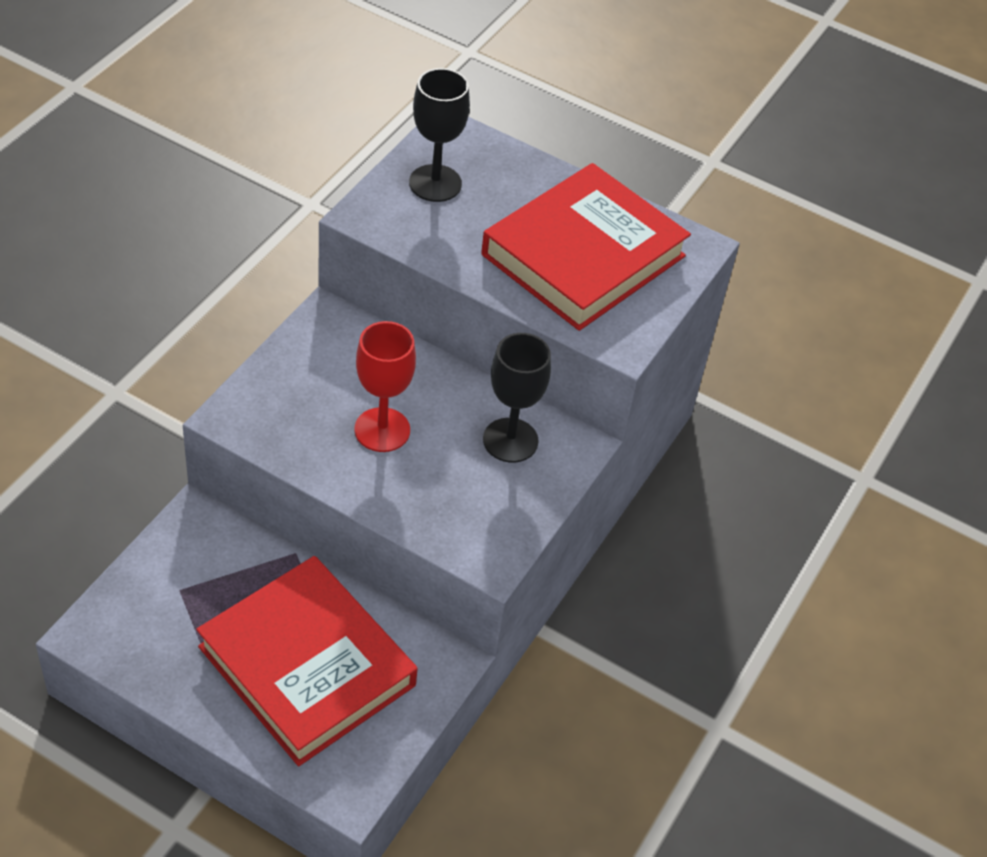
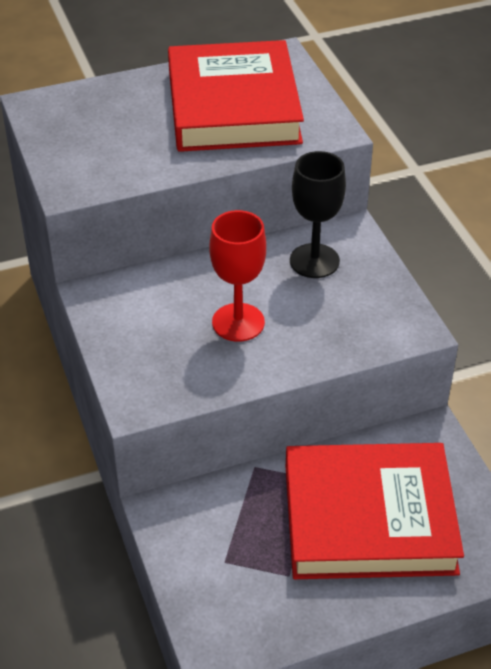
camera: 45 degrees left, 5 degrees down
black goblet [409,68,470,202] -> none

